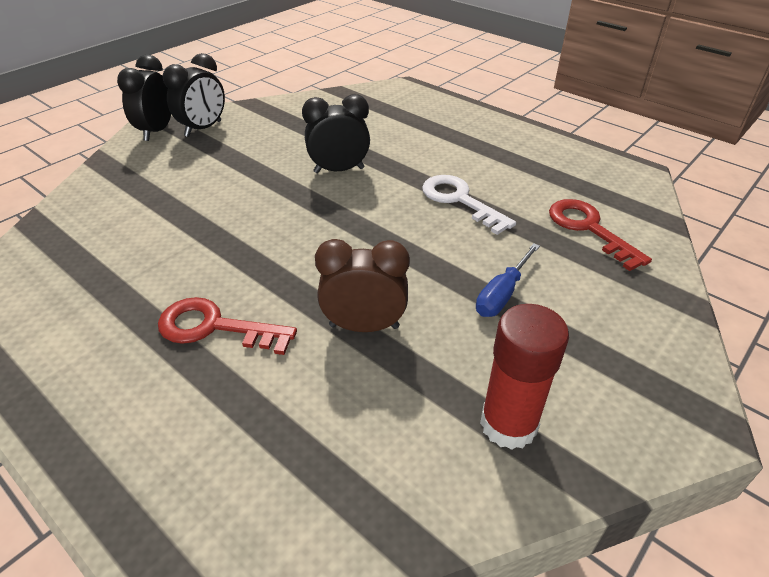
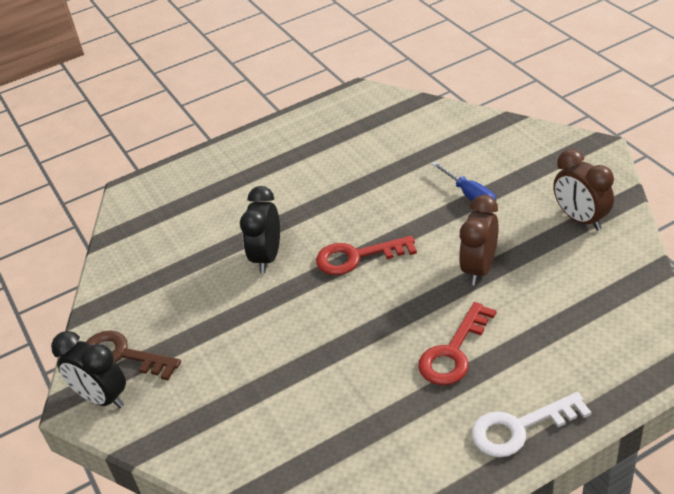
camera: 65 degrees left, 0 degrees up
black clock [163,53,225,137] -> brown key [86,330,181,380]
white key [422,175,516,235] -> white key moved to [472,392,591,457]
red glue stick [480,304,569,450] -> brown clock [553,149,614,231]
red key [549,199,652,271] -> red key moved to [316,236,417,275]

